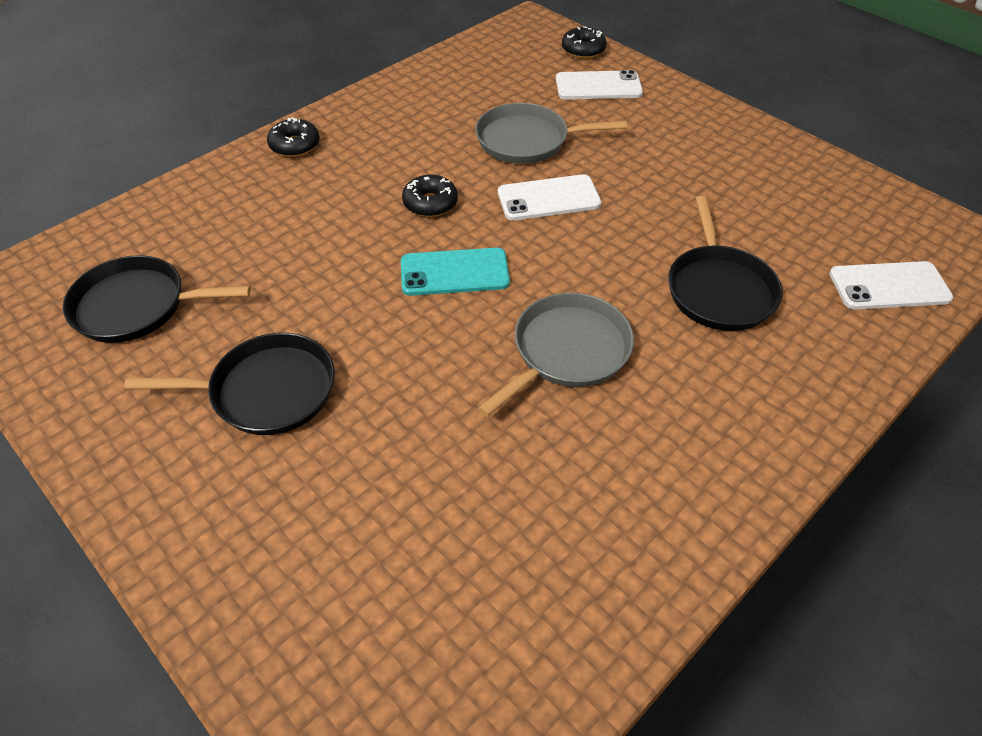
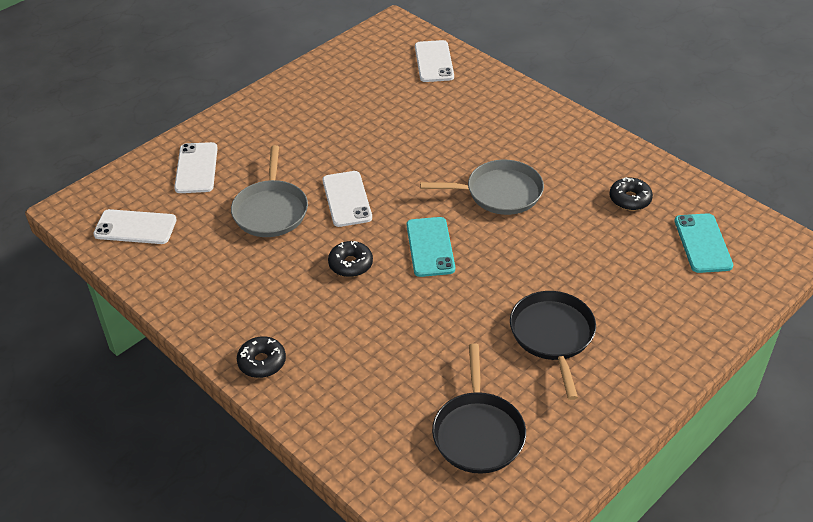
camera: 90 degrees left, 5 degrees down
grey pan [478,293,634,417] -> grey pan turned 135 degrees clockwise [420,160,544,215]
black donut [562,26,607,59] -> black donut moved to [609,177,653,211]
black pan [668,196,782,331] -> none
none -> white phone [93,209,177,244]
none -> turquoise phone [674,213,733,273]

